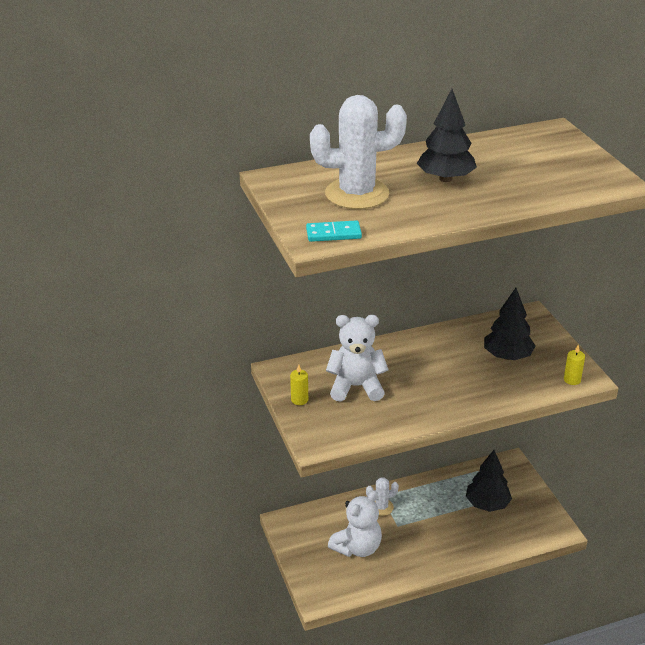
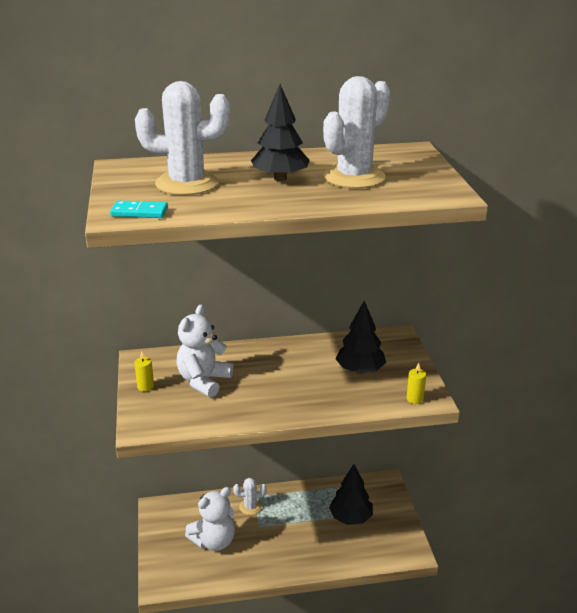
camera: 10 degrees right, 5 degrees down
white teddy bear [326,315,389,402] -> white teddy bear turned 75 degrees counterclockwise [176,304,233,398]
none -> white cactus [323,76,390,188]

